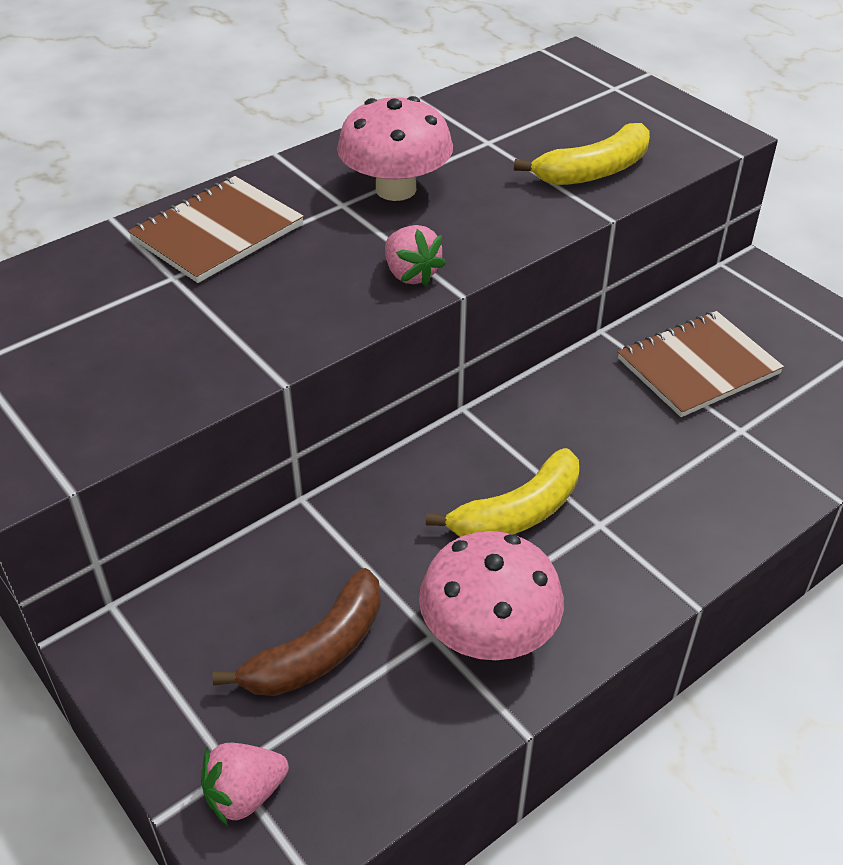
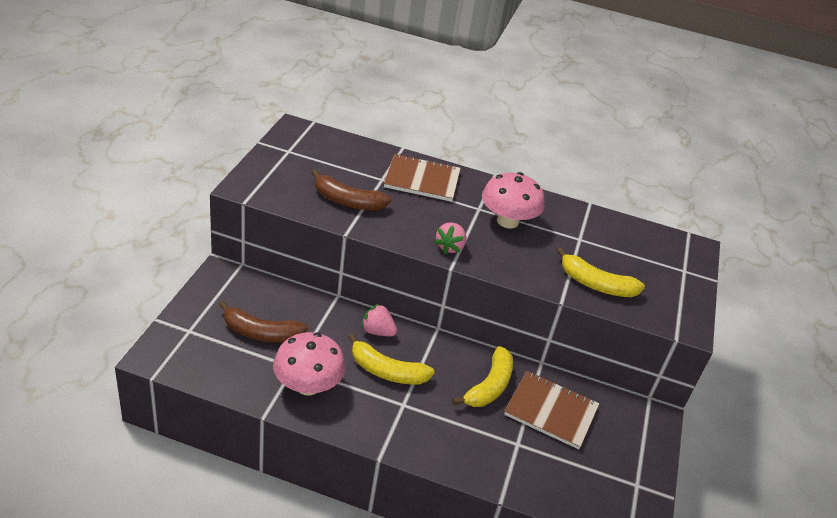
camera: 50 degrees right, 5 degrees down
pink strawberry [201,743,289,826] -> pink strawberry moved to [361,303,397,336]
none -> brown banana [311,170,391,210]
none -> yellow banana [452,346,513,407]

